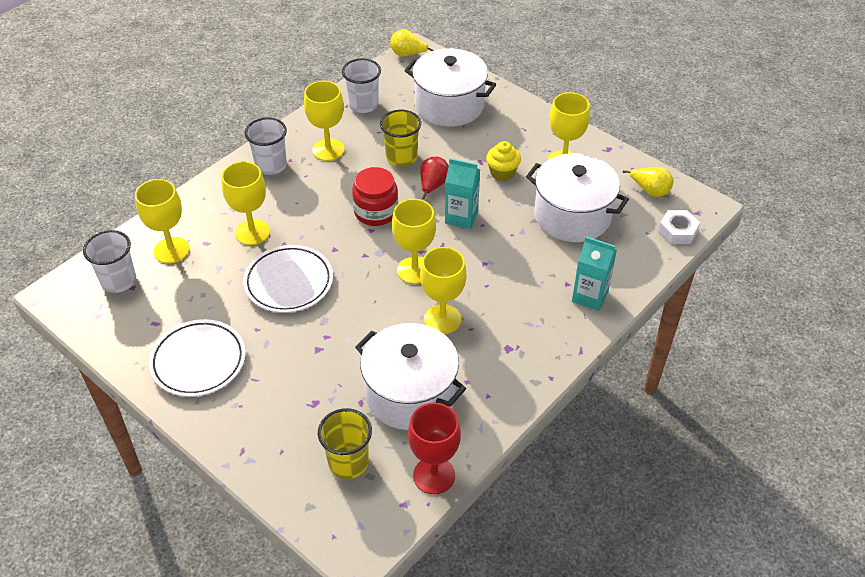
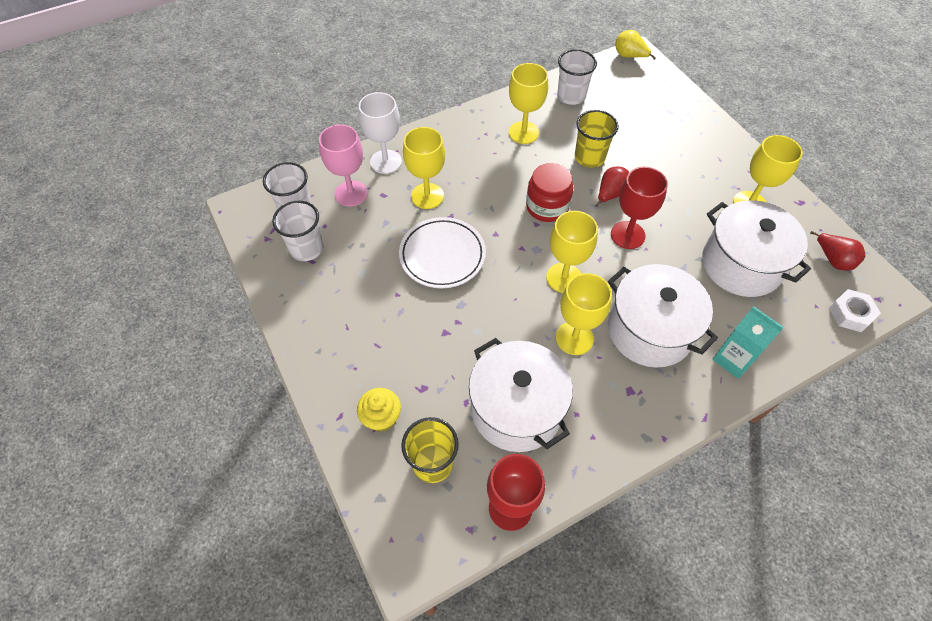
camera: 20 degrees right, 10 degrees up
yellow goblet [135,179,190,264] -> pink goblet [319,124,368,207]
white plate [149,319,246,397] -> none
white cup [245,117,287,175] -> white cup moved to [272,201,323,261]
white pot [404,48,496,127] -> white pot moved to [608,264,718,368]
turquoise carton [445,158,480,229] -> red goblet [611,167,668,249]
yellow cupcake [486,141,521,181] -> yellow cupcake moved to [357,388,401,432]
yellow pear [623,167,674,197] -> red pear [810,231,865,270]
none -> white goblet [359,92,402,174]

